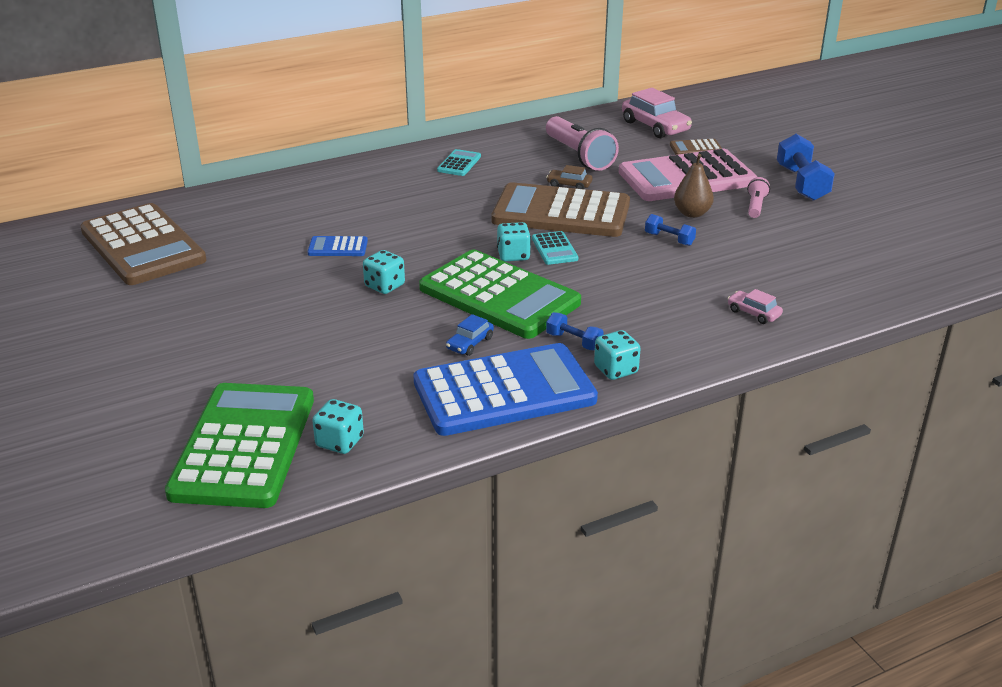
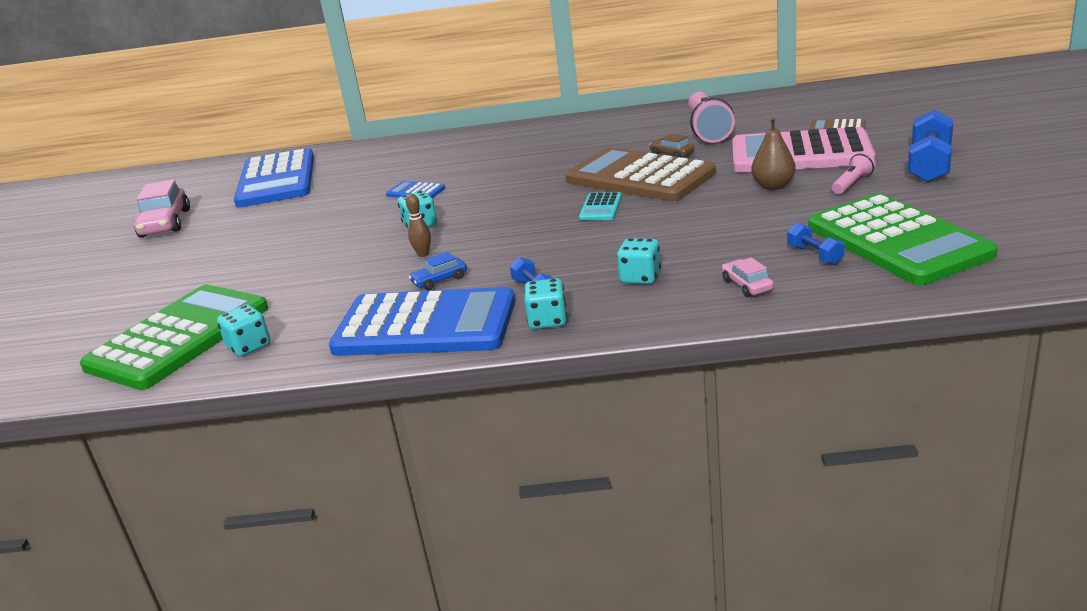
camera: 30 degrees right, 5 degrees down
brown calculator [80,203,206,285] -> blue calculator [234,148,314,207]
green calculator [419,250,581,339] -> green calculator moved to [808,194,998,285]
turquoise calculator [437,149,481,176] -> none
turquoise dice [497,222,531,261] -> turquoise dice moved to [617,238,661,284]
pink car [622,88,692,138] -> pink car moved to [134,180,190,238]
blue dumbbell [645,214,696,246] -> blue dumbbell moved to [787,223,845,265]
none -> brown bowling pin [406,194,431,257]

